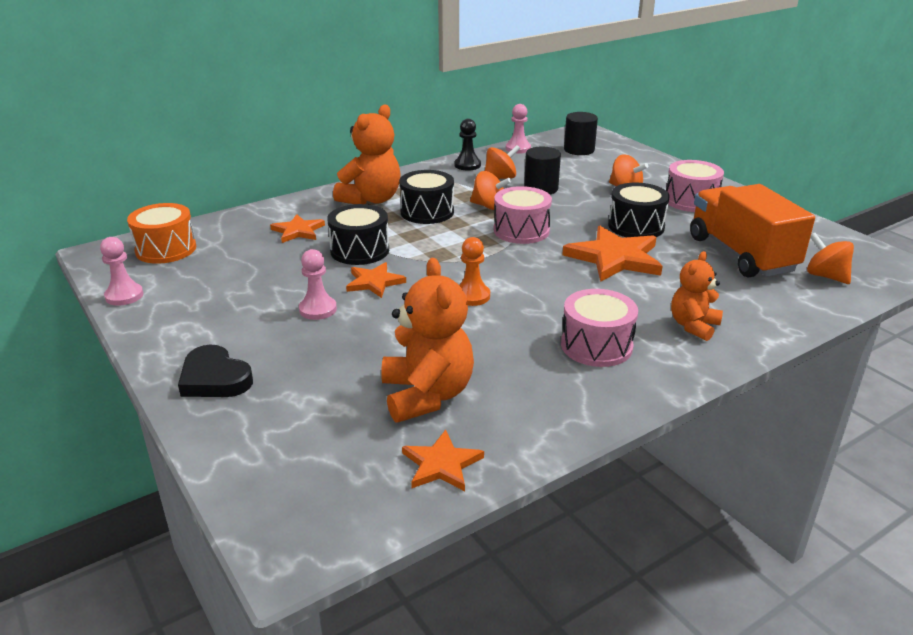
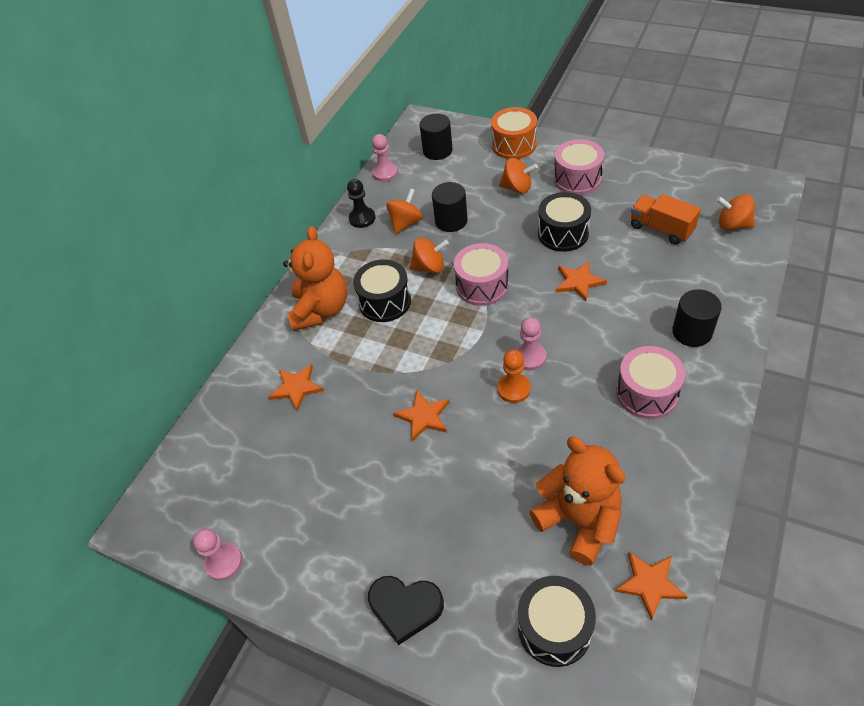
camera: 25 degrees left, 20 degrees up
orange drum [127,203,196,264] -> orange drum moved to [491,107,537,159]
pink pawn [299,249,337,320] -> pink pawn moved to [516,317,546,370]
black drum [327,204,389,265] -> black drum moved to [518,576,596,667]
orange star [562,226,662,282] -> orange star [556,261,607,302], size x0.58
orange teddy bear [671,251,723,341] -> black cylinder [672,289,722,347]
orange truck [690,184,815,278] -> orange truck [631,194,701,245], size x0.59

